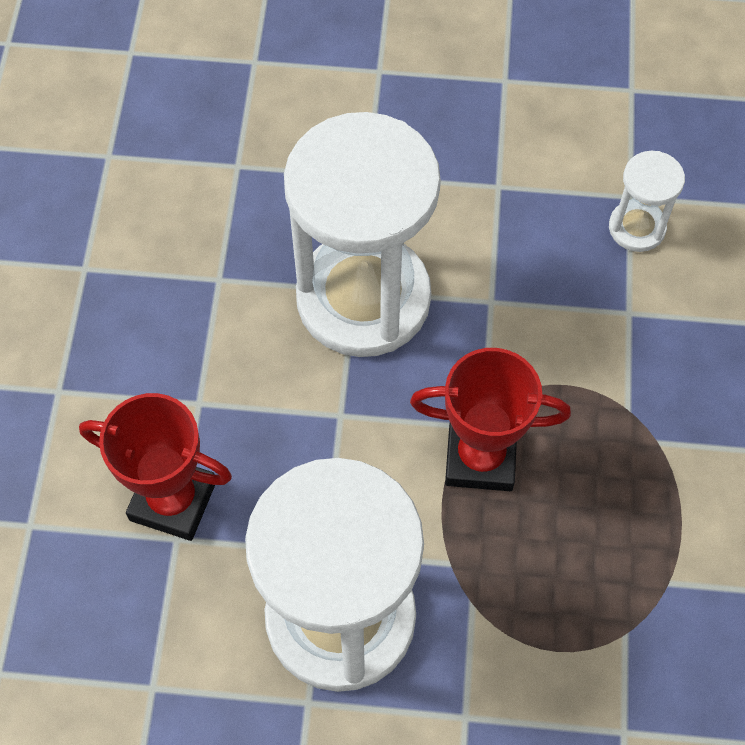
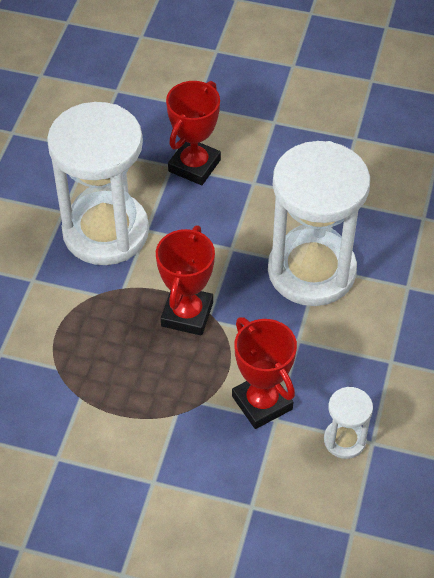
camera: 100 degrees right, 10 degrees down
none -> red trophy [232,317,297,429]

